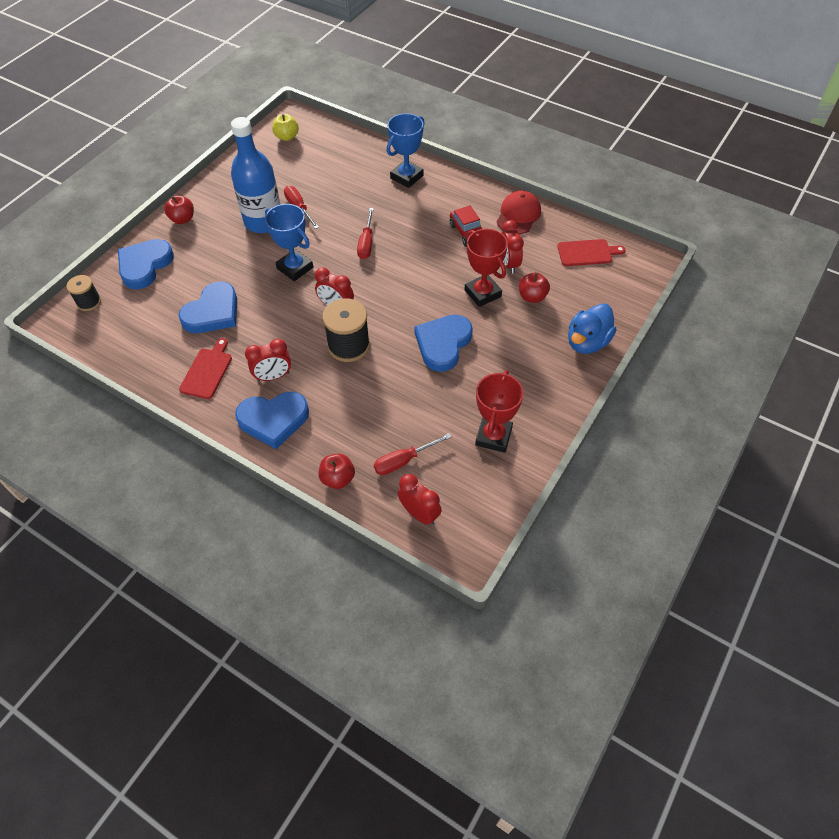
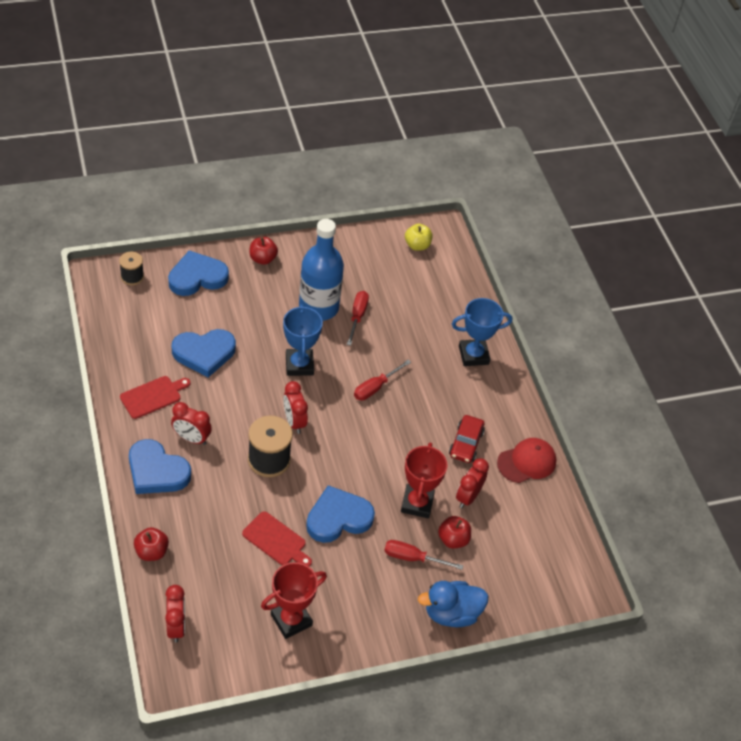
camera: 35 degrees right, 5 degrees down
red screwdriver [374,433,452,475] -> red screwdriver moved to [384,540,463,570]
red cutting board [557,239,626,266] -> red cutting board moved to [242,511,312,567]

